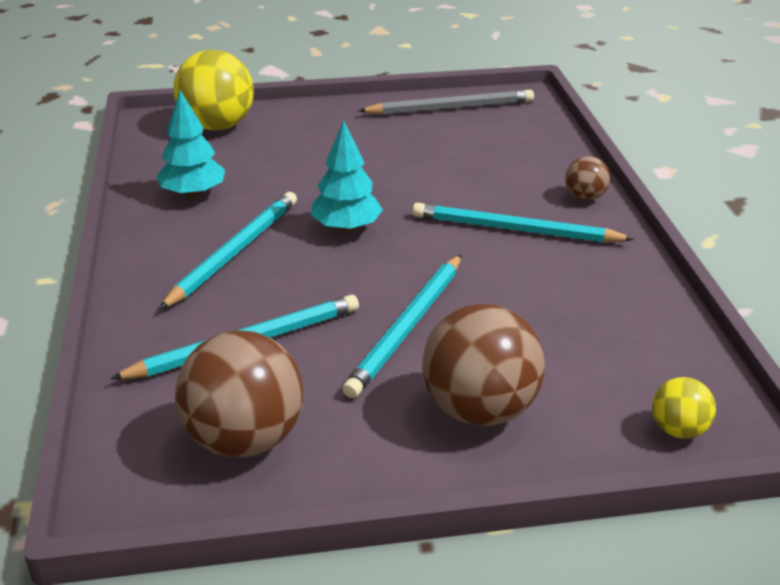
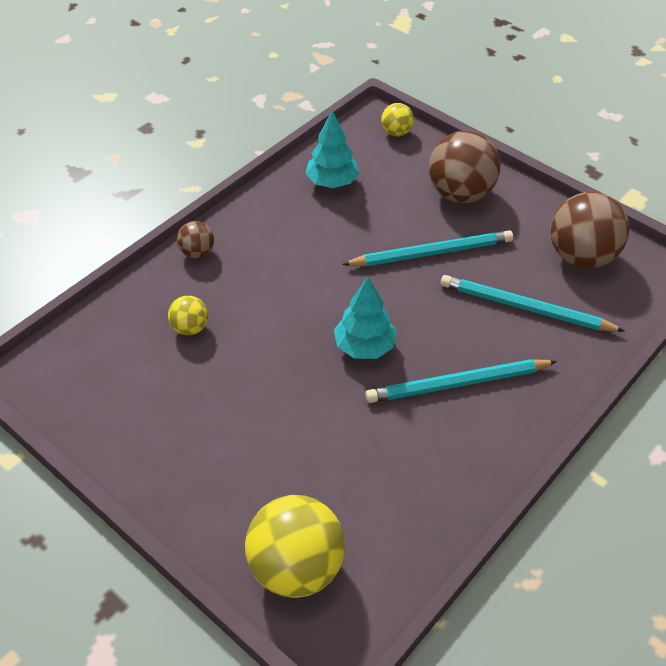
camera: 130 degrees left, 15 degrees up
turquoise tree [156,90,225,198] -> turquoise tree moved to [305,110,359,188]
grey pencil [358,90,534,115] -> none
turquoise pencil [412,203,635,243] -> none
none -> yellow ball [168,296,208,335]

